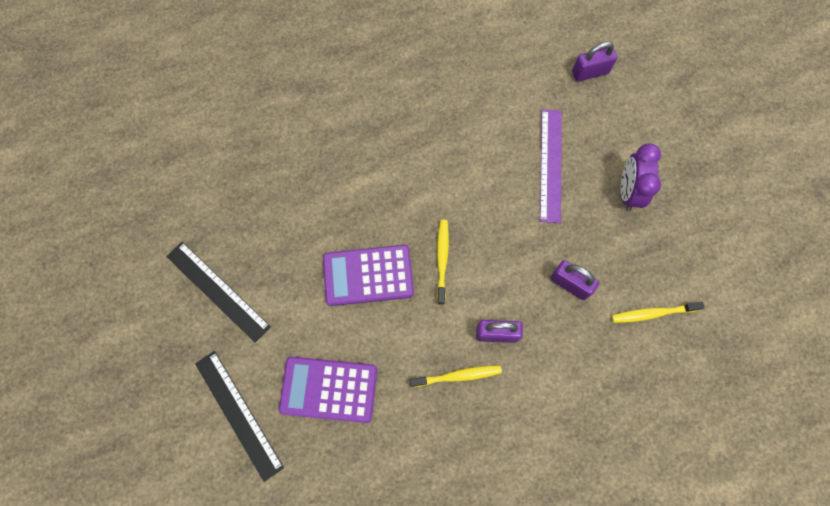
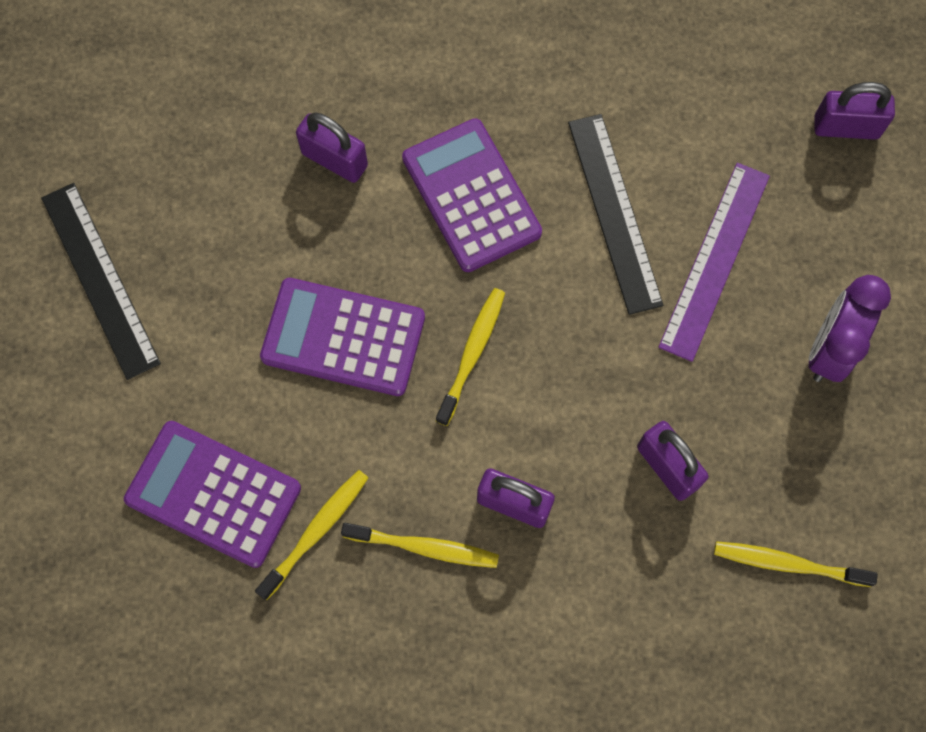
camera: 20 degrees right, 0 degrees up
black ruler [195,351,284,482] -> black ruler moved to [568,114,664,315]
none -> yellow toothbrush [255,470,368,600]
none -> purple padlock [296,112,368,183]
none -> purple calculator [402,118,542,272]

